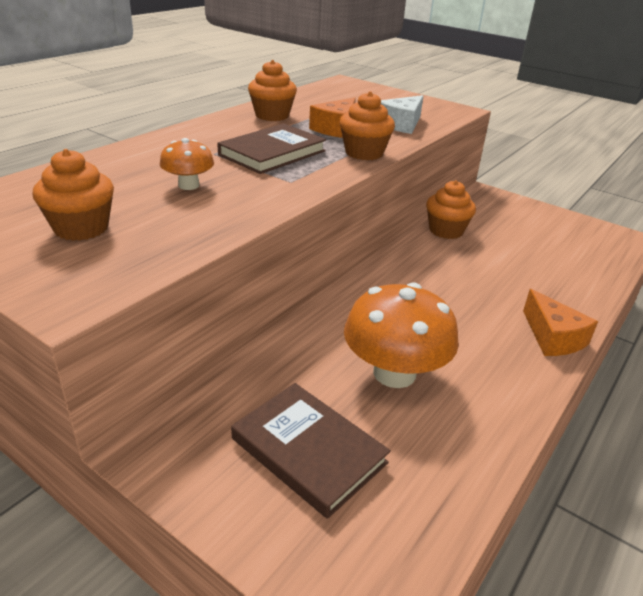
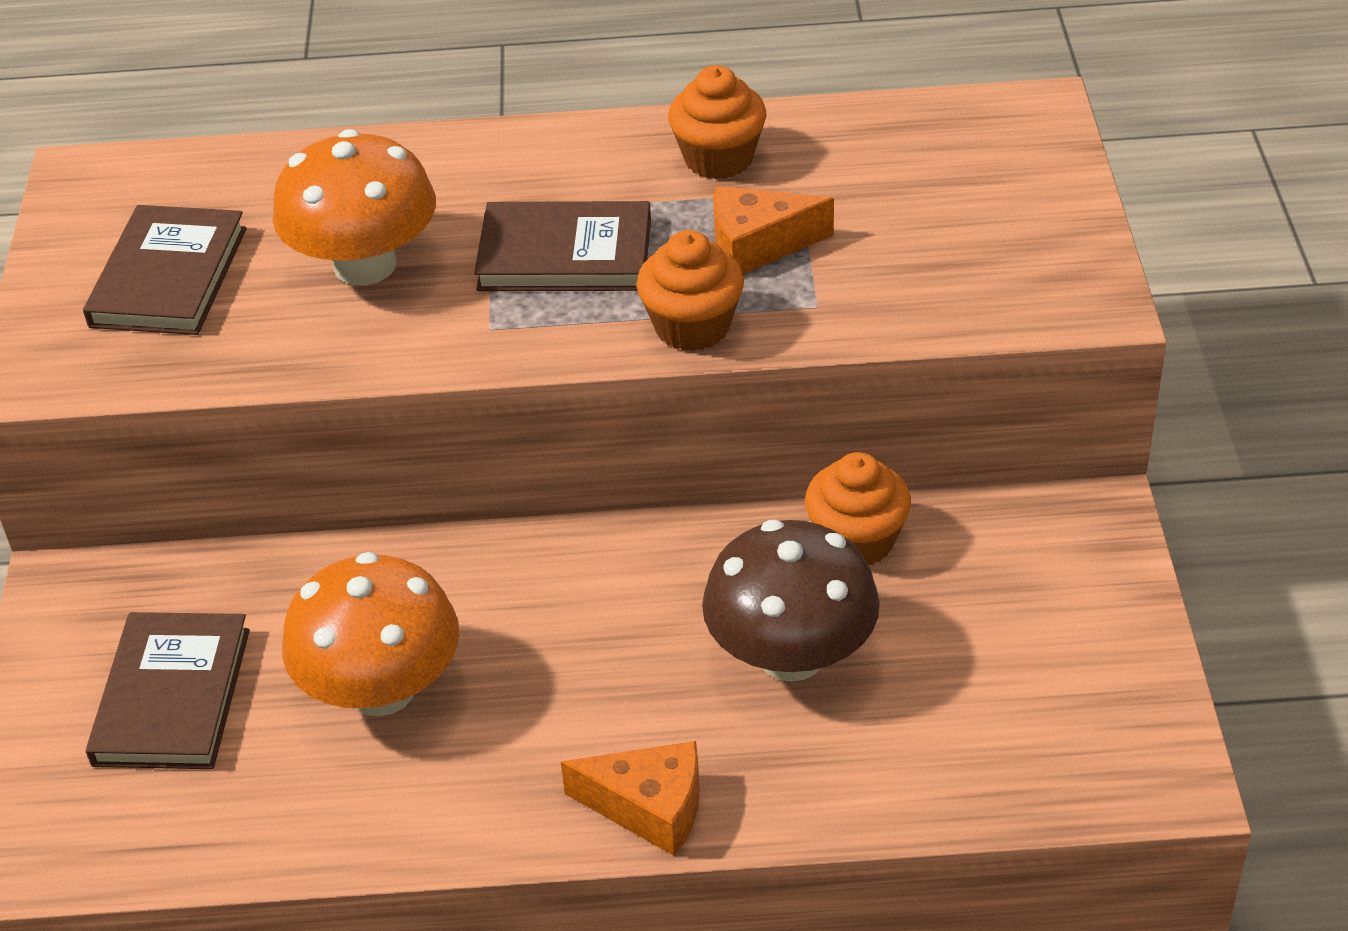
camera: 55 degrees right, 10 degrees up
orange cupcake [32,149,114,241] -> brown book [83,205,246,335]
orange mushroom [160,138,214,190] -> orange mushroom [272,129,436,285], size x1.90
white cheese [381,95,423,134] -> none
orange cheese [523,289,598,356] -> orange cheese turned 105 degrees counterclockwise [561,741,700,856]
none -> brown mushroom [702,520,880,682]

